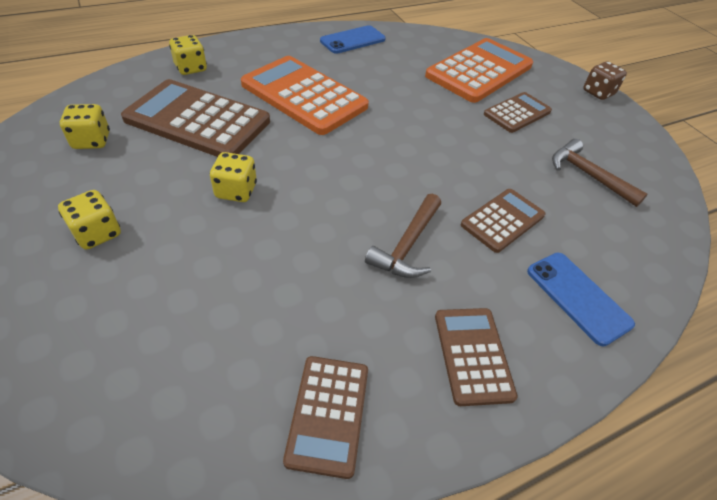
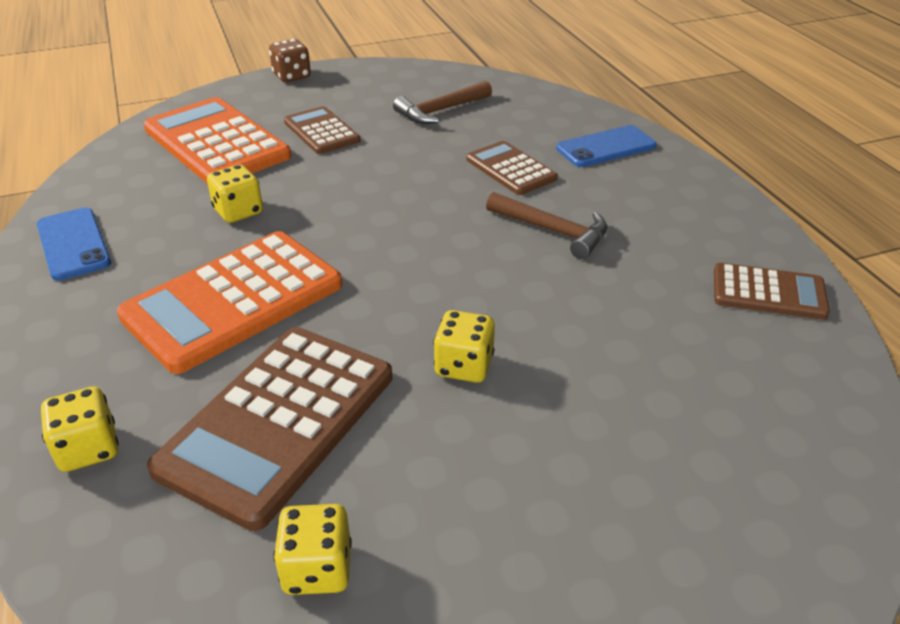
camera: 80 degrees left, 10 degrees down
yellow dice [58,190,121,249] -> yellow dice moved to [207,164,263,223]
brown calculator [435,308,518,406] -> none

